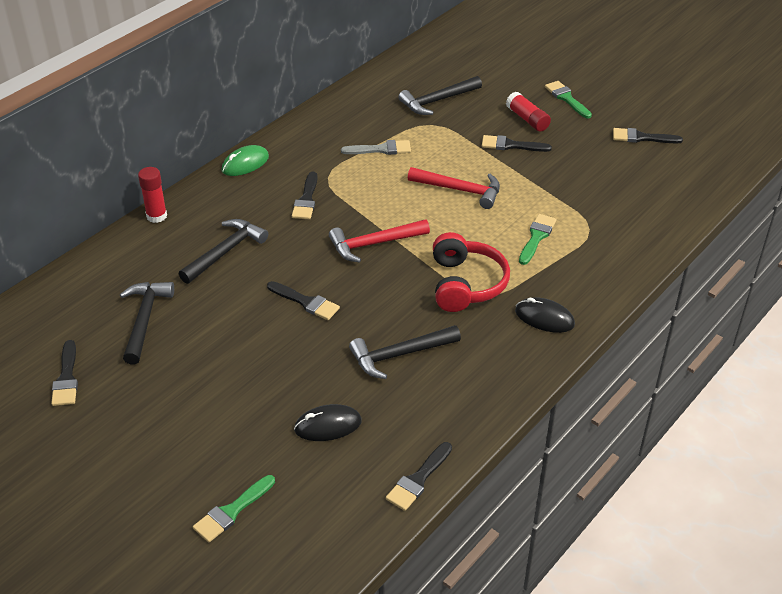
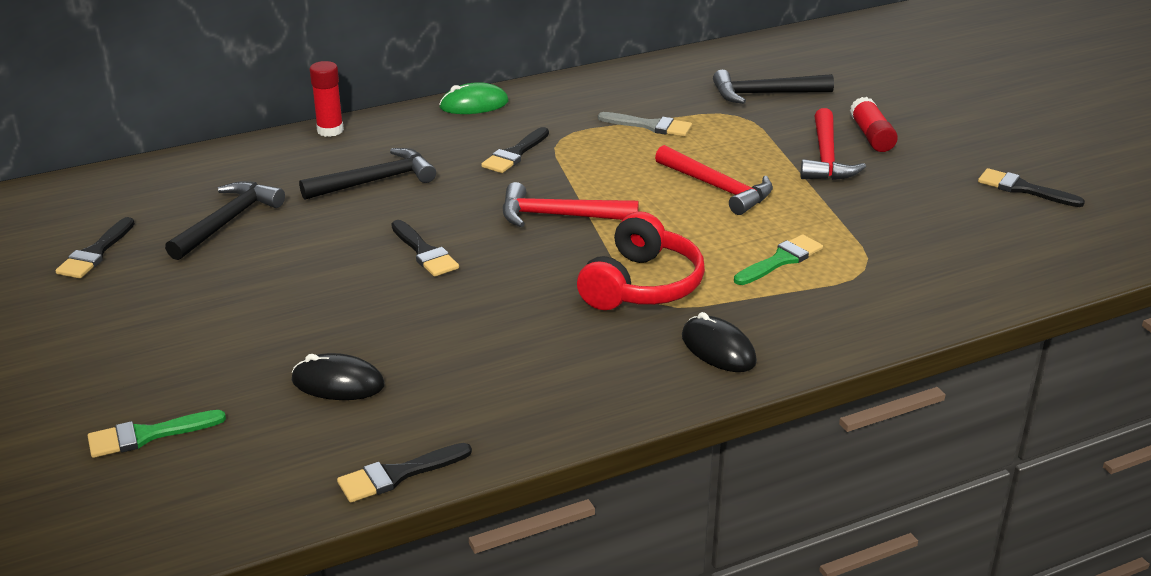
camera: 25 degrees right, 10 degrees down
black hammer [349,325,461,379] -> none
black brush [482,135,552,152] -> red hammer [801,108,866,180]
green brush [545,81,592,119] -> none

